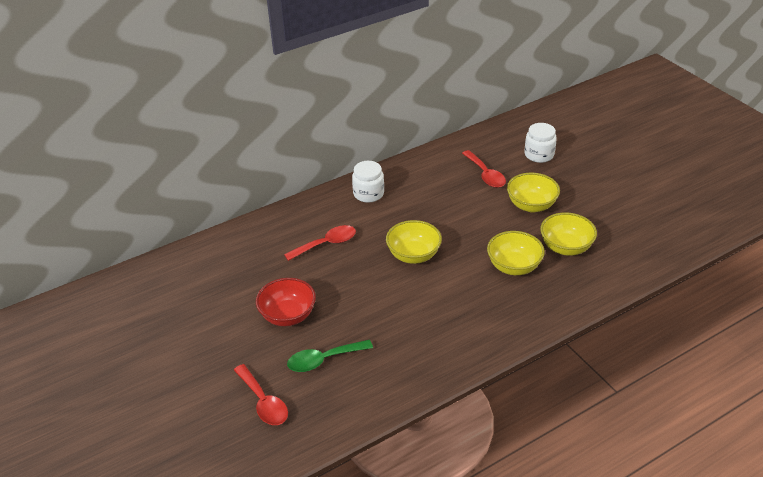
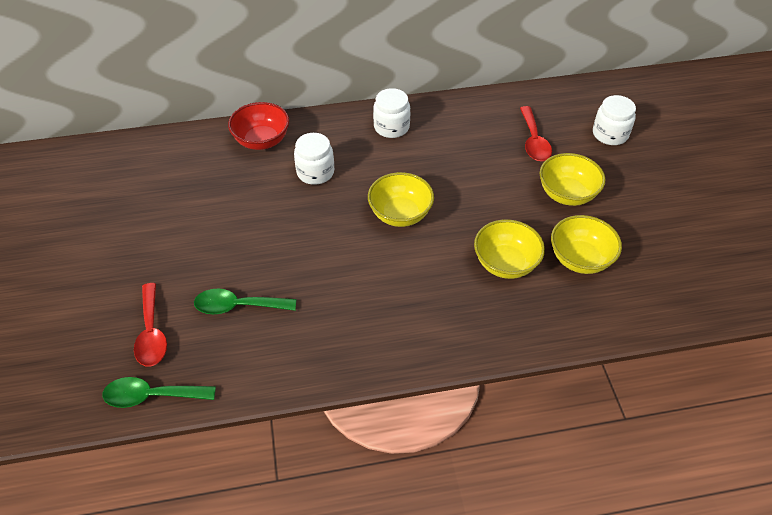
camera: 20 degrees right, 10 degrees up
red bowl [256,278,316,326] -> red bowl moved to [228,102,289,150]
red spoon [284,225,356,261] -> white jar [294,133,334,185]
none -> green spoon [102,377,216,408]

